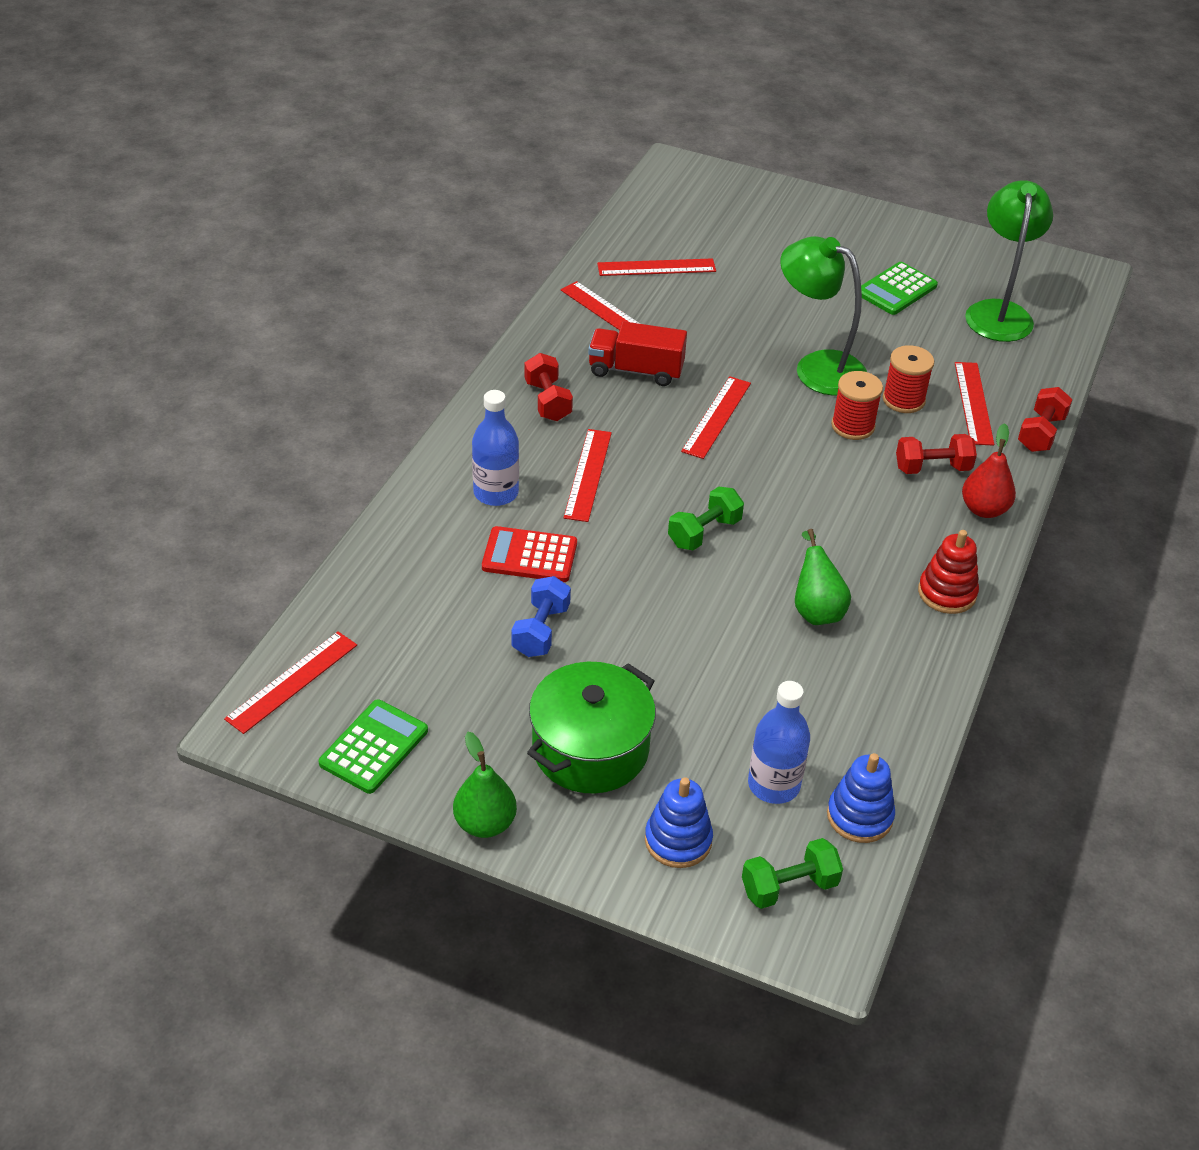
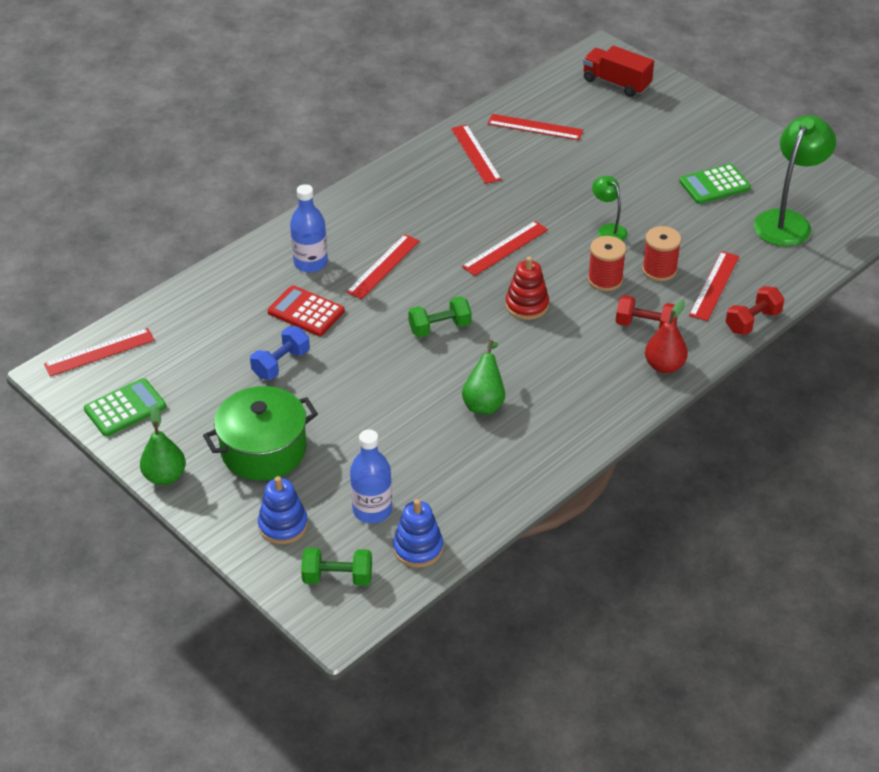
camera: 25 degrees right, 0 degrees up
red dumbbell [524,353,573,421] -> none
red truck [588,321,687,386] -> red truck moved to [583,46,654,97]
green lamp [780,236,867,396] -> green lamp [592,176,628,241], size x0.52
red stacking toy [918,530,979,614] -> red stacking toy moved to [506,256,549,320]

